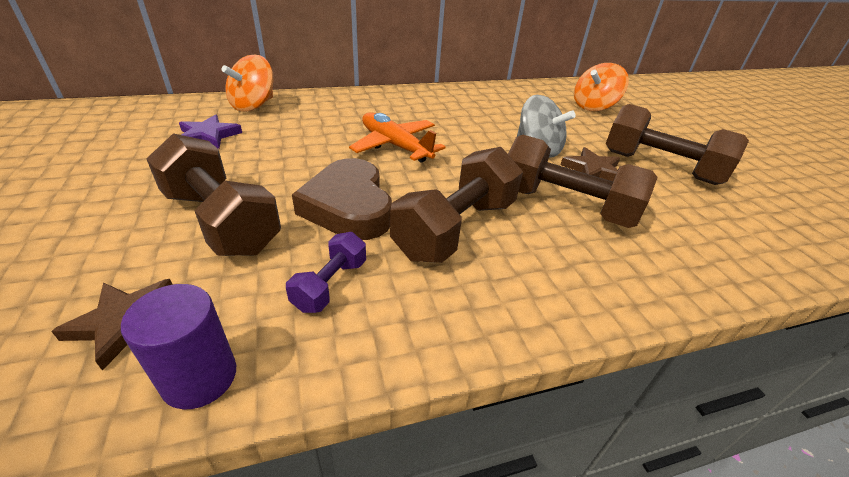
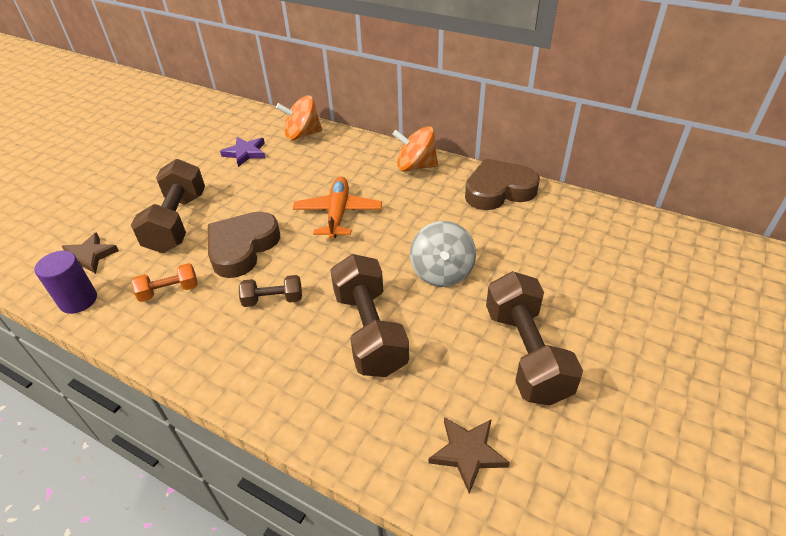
camera: 50 degrees right, 5 degrees up
purple dumbbell [286,232,366,313] -> orange dumbbell [131,263,198,302]
brown dumbbell [390,147,523,263] -> brown dumbbell [239,275,302,307], size x0.51
brown star [560,147,620,181] -> brown star moved to [429,417,510,493]
orange spinning top [574,63,629,111] -> orange spinning top moved to [392,126,438,172]
none -> brown heart [465,158,540,210]

